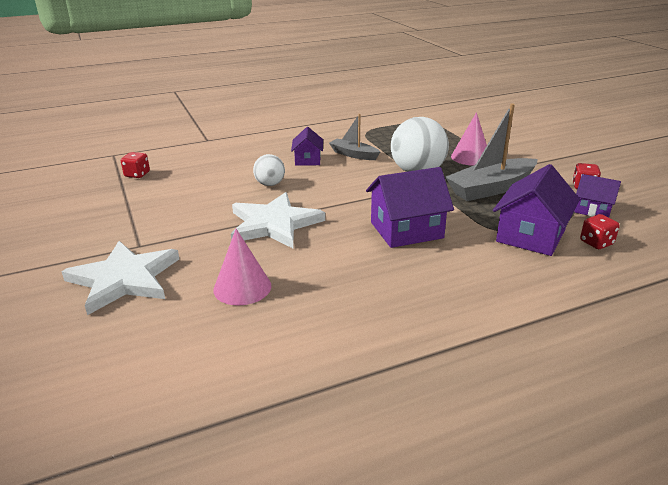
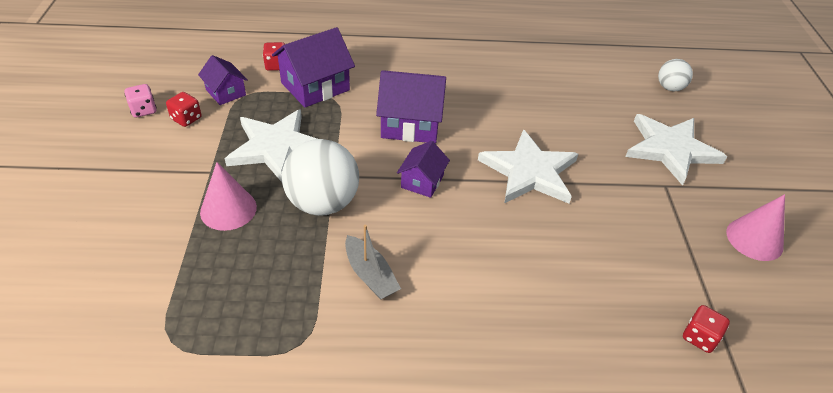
camera: 160 degrees left, 15 degrees up
pink cone [213,229,271,305] -> pink cone moved to [726,194,785,261]
white ball [253,154,285,186] -> white ball moved to [658,59,693,91]
purple house [291,127,323,166] -> purple house moved to [397,141,450,198]
grey boat [445,103,538,201] -> white star [225,109,317,182]
none -> pink dice [124,84,157,118]

